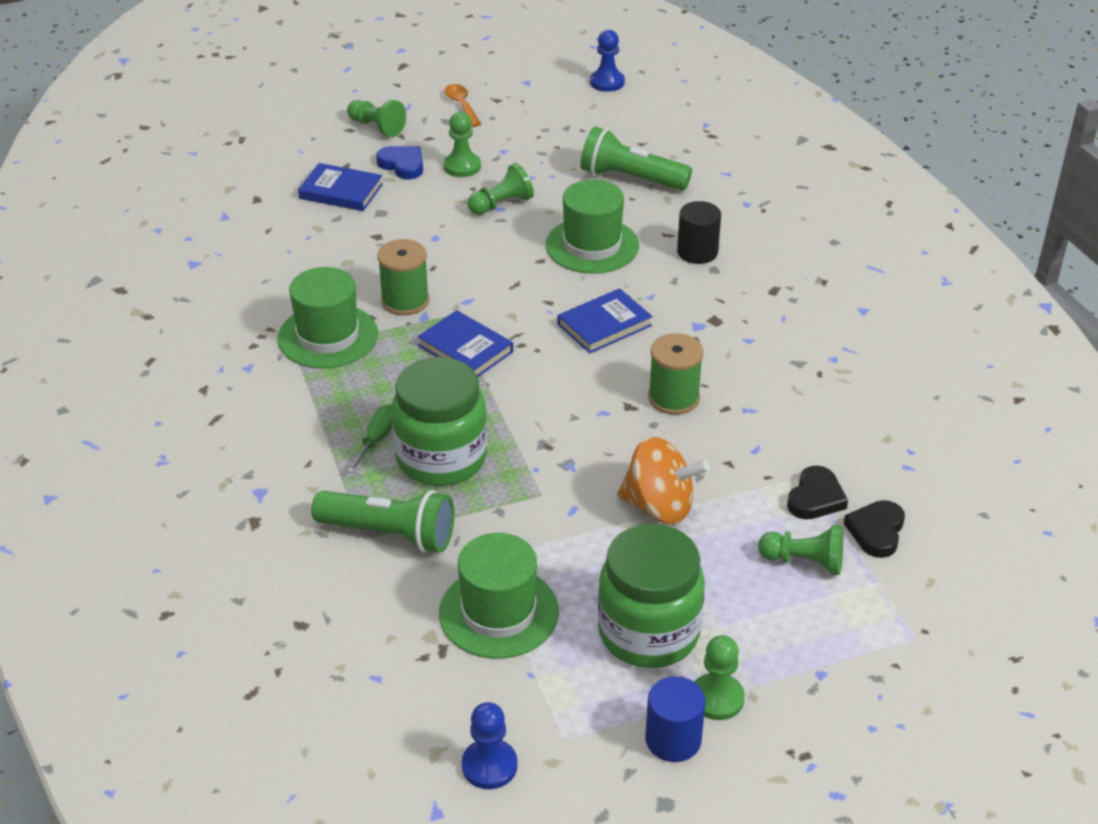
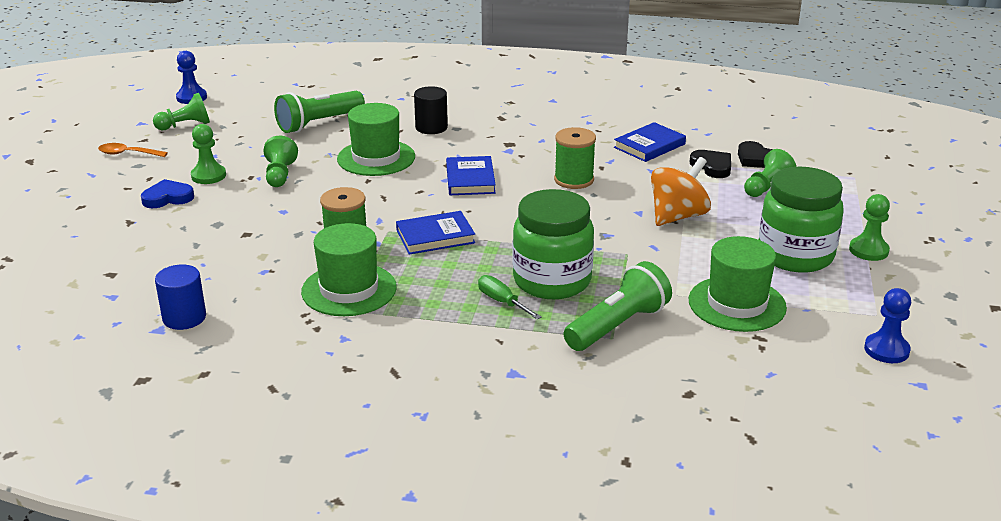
camera: 60 degrees left, 10 degrees down
blue book [298,163,383,211] -> blue book moved to [614,122,686,162]
green pawn [347,100,406,137] -> green pawn moved to [153,93,210,130]
blue cylinder [645,676,706,762] -> blue cylinder moved to [155,264,206,330]

